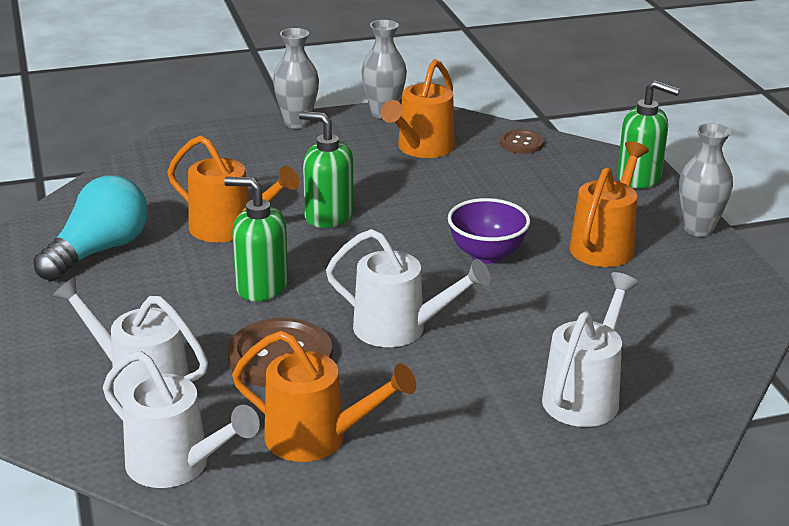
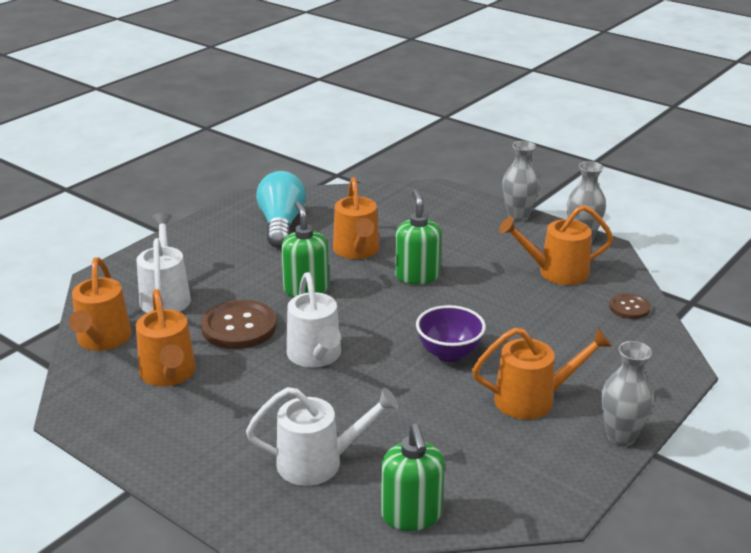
camera: 55 degrees right, 0 degrees up
turquoise light bulb [33,175,148,281] -> turquoise light bulb turned 90 degrees counterclockwise [256,171,306,248]
white watering can [103,351,260,488] -> orange watering can [69,257,132,351]
green soap dispenser [617,80,680,189] -> green soap dispenser moved to [381,423,445,531]

